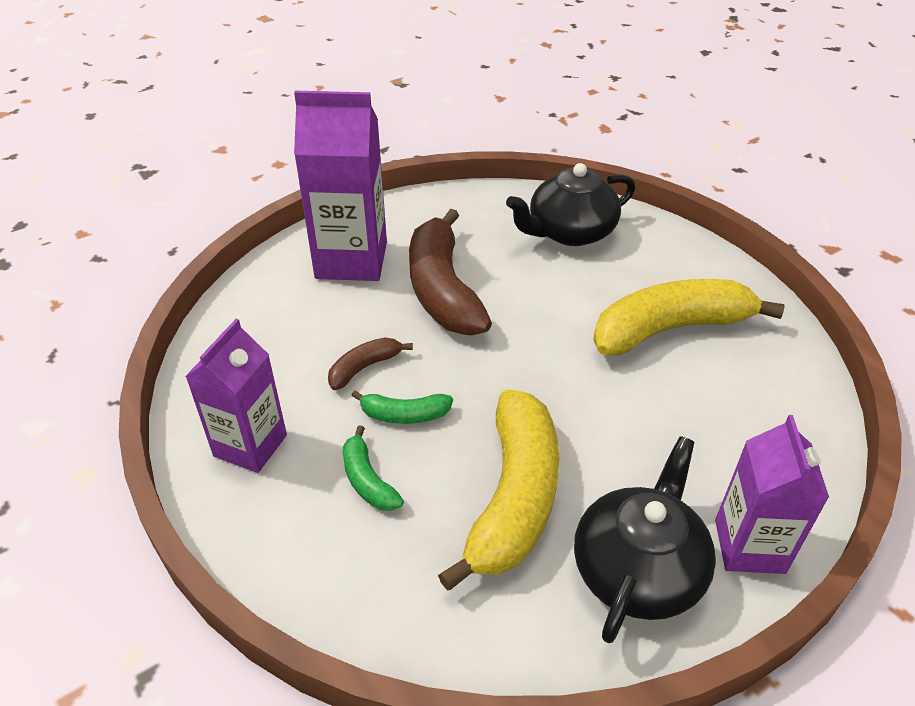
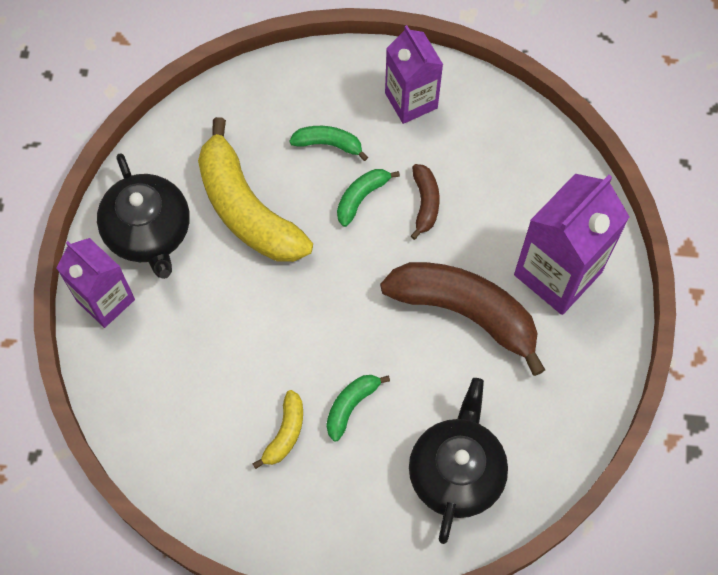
camera: 130 degrees right, 25 degrees up
yellow banana [593,279,785,356] -> yellow banana [252,390,303,469], size x0.46
none -> green banana [326,375,390,441]

